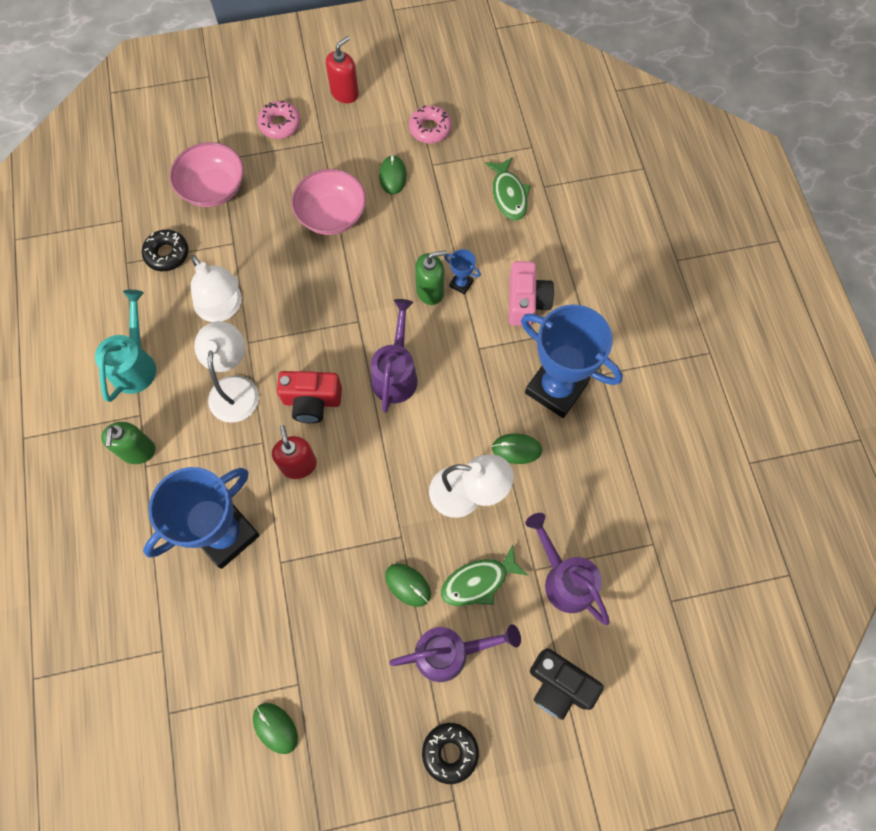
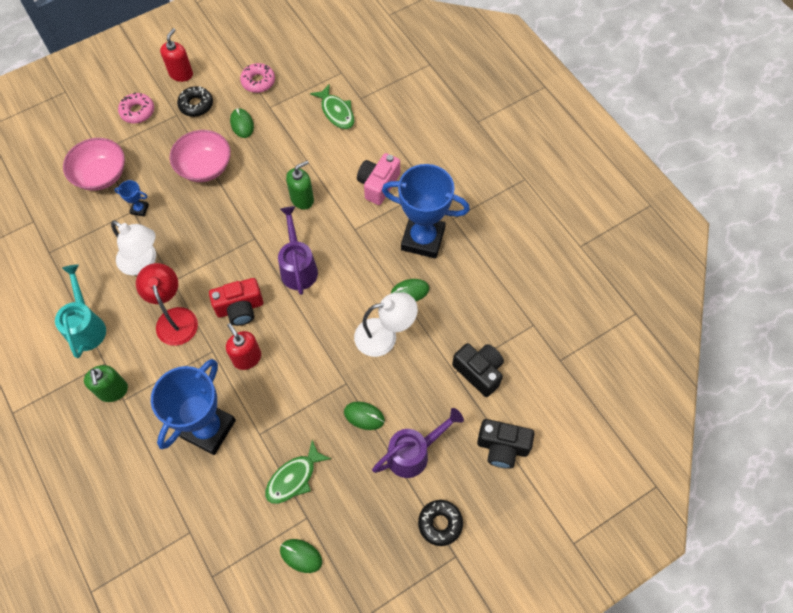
camera: 20 degrees left, 5 degrees down
black donut [142,229,188,271] -> black donut moved to [177,86,213,117]
white lamp [194,321,259,423] -> red lamp [136,263,198,346]
green fish [441,545,528,606] -> green fish moved to [265,440,331,504]
blue trophy [444,249,481,295] -> blue trophy moved to [114,180,149,216]
pink camera [509,261,554,326] -> pink camera turned 135 degrees counterclockwise [357,153,400,205]
purple watering can [525,513,610,625] -> black camera [452,343,504,397]

